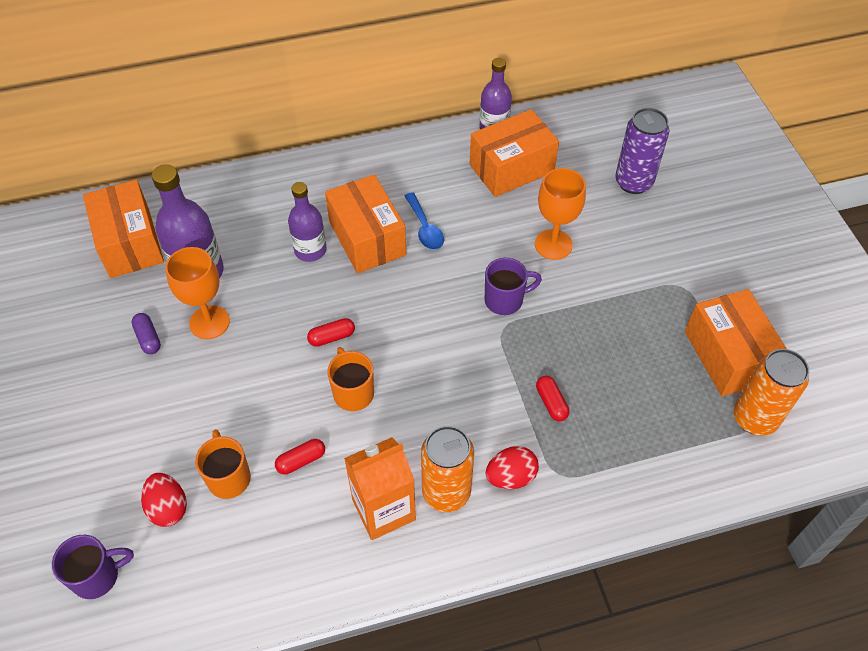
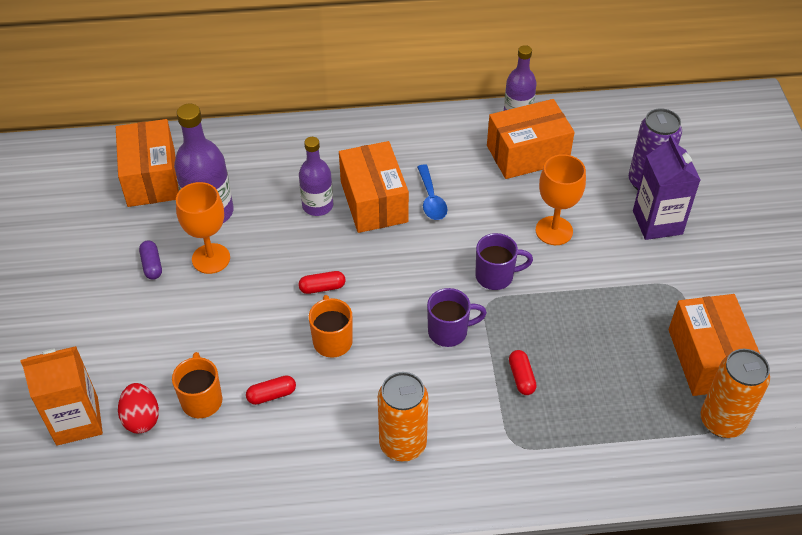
camera: 10 degrees right, 5 degrees down
purple mug [52,535,134,599] -> purple mug moved to [427,288,487,347]
orange carton [344,437,416,540] -> orange carton moved to [20,346,103,446]
red egg [486,446,539,489] -> none
none -> purple carton [633,135,701,240]

